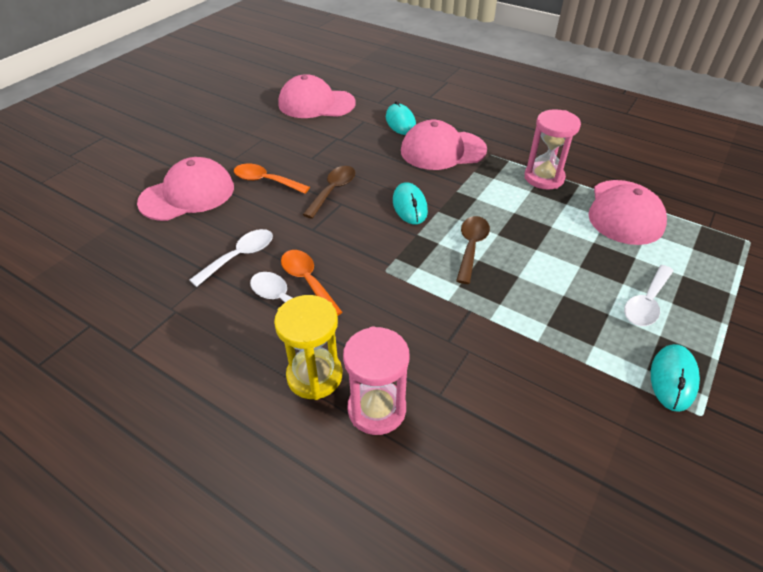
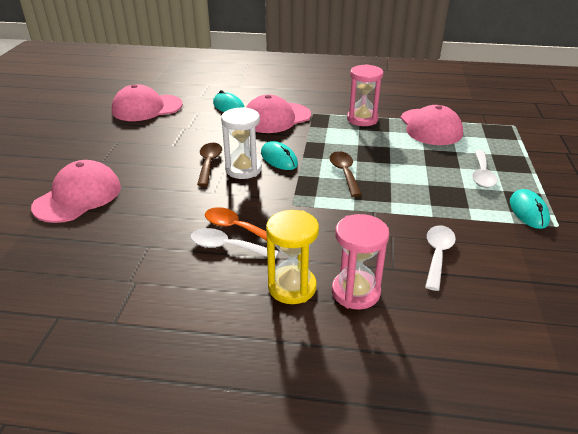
camera: 25 degrees left, 10 degrees down
white spoon [190,229,273,287] -> white spoon moved to [425,225,456,291]
orange spoon [234,163,310,194] -> none
none -> white hourglass [221,107,262,179]

